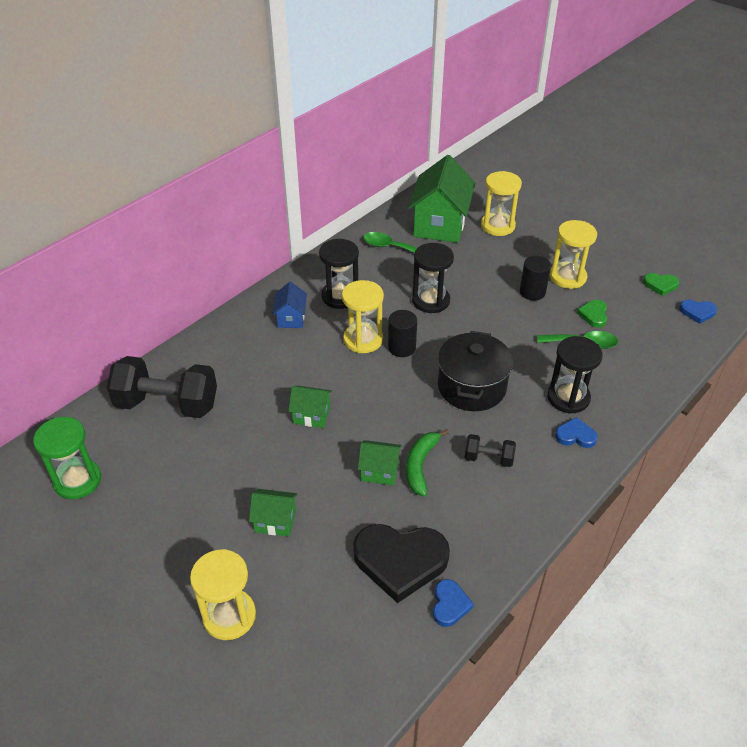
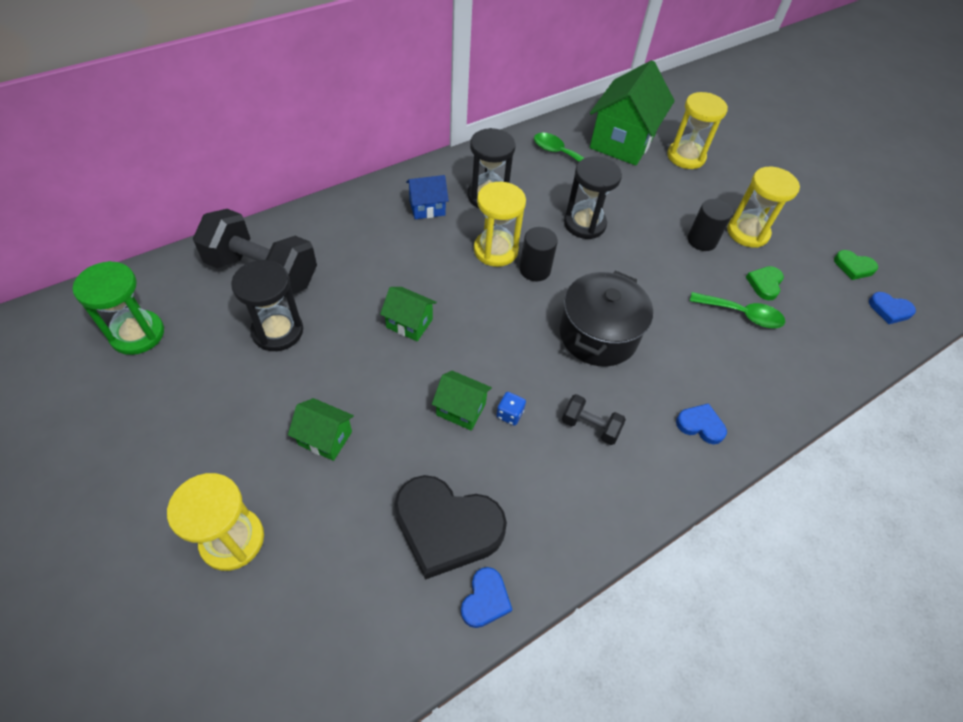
camera: 10 degrees right, 10 degrees up
blue house [273,282,307,328] -> blue house turned 60 degrees clockwise [406,175,449,219]
green banana [406,429,449,496] -> blue dice [496,392,526,426]
black hourglass [547,336,603,414] -> black hourglass moved to [231,260,303,351]

